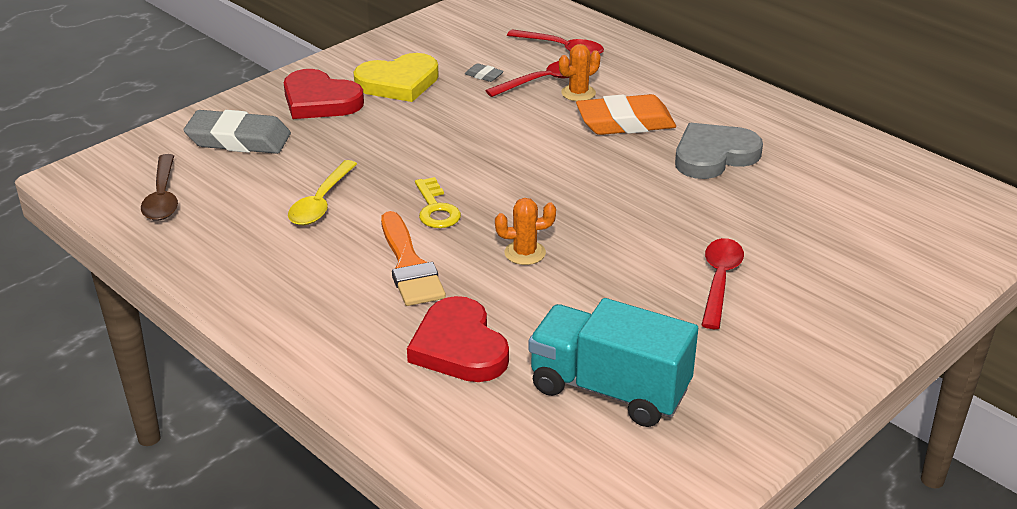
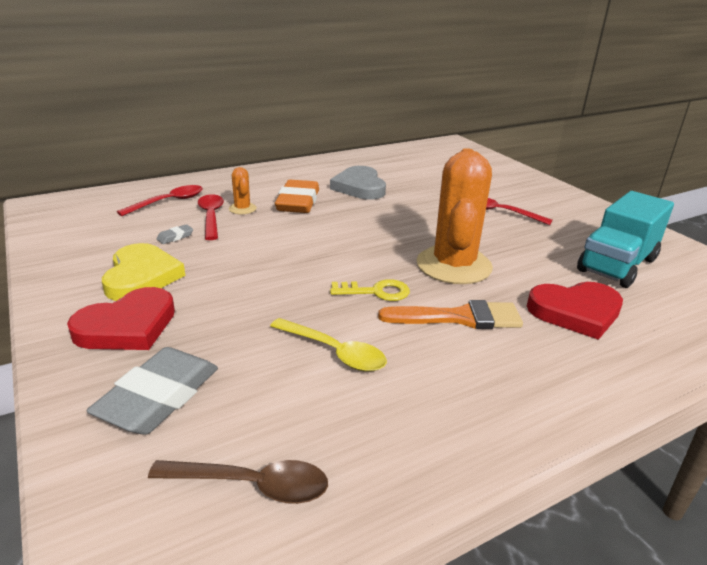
camera: 75 degrees left, 5 degrees down
orange cactus [495,198,556,265] -> orange cactus [417,148,493,284], size x2.30

